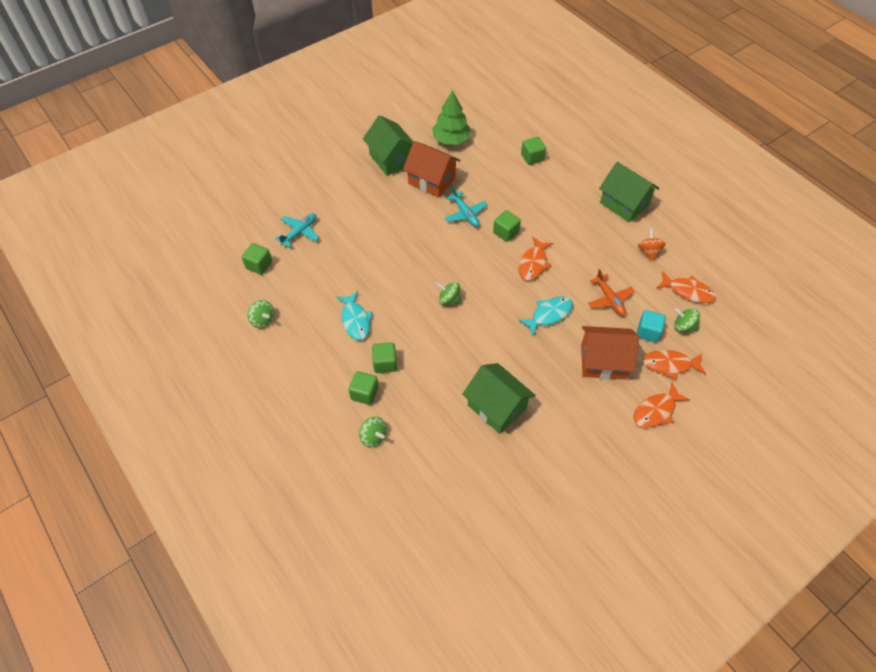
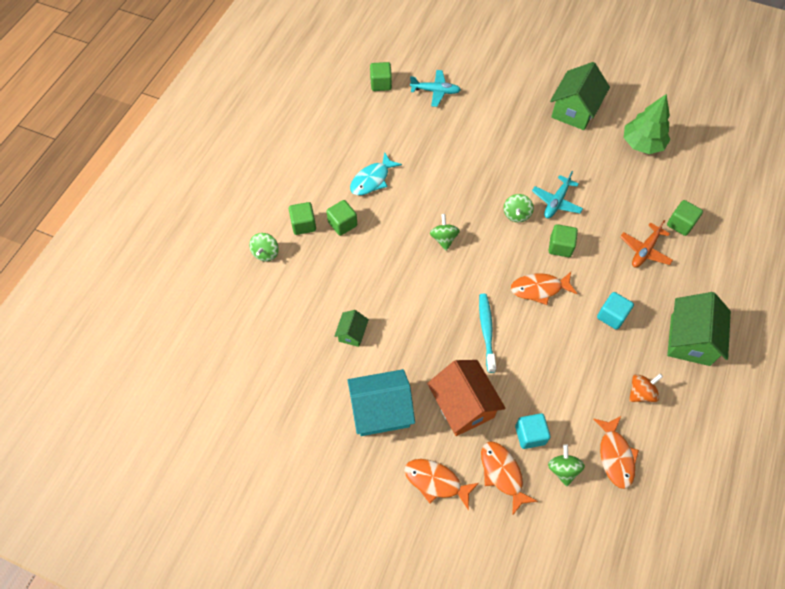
camera: 60 degrees right, 5 degrees up
green spinning top [248,300,275,329] -> green spinning top moved to [504,194,534,222]
orange house [403,141,460,197] -> none
green house [462,363,535,434] -> green house [334,310,369,347], size x0.51
turquoise fish [518,297,573,336] -> turquoise toothbrush [479,294,496,373]
orange plane [588,269,635,316] -> orange plane moved to [620,220,673,268]
none -> turquoise house [347,369,415,436]
none -> turquoise cube [597,292,634,330]

